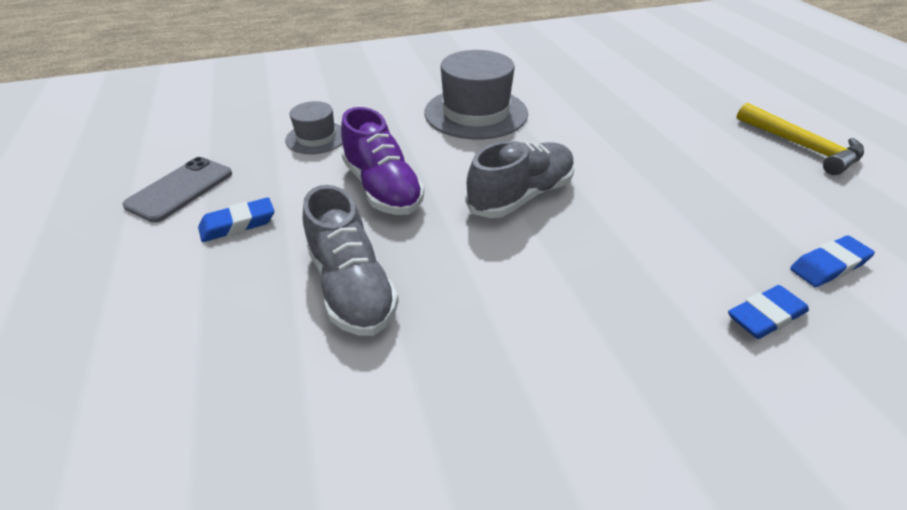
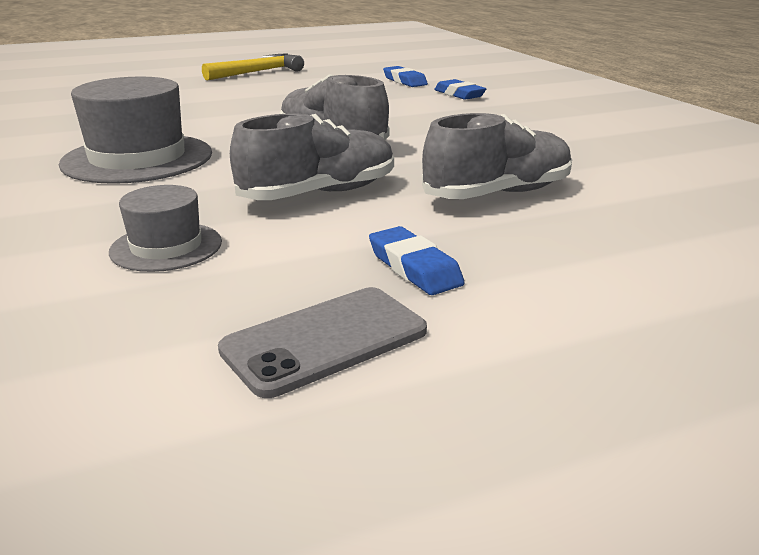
camera: 95 degrees left, 15 degrees down
grey phone [122,157,232,223] -> grey phone turned 60 degrees counterclockwise [218,287,427,398]
purple shoe [341,107,424,215] -> grey shoe [230,114,394,200]

